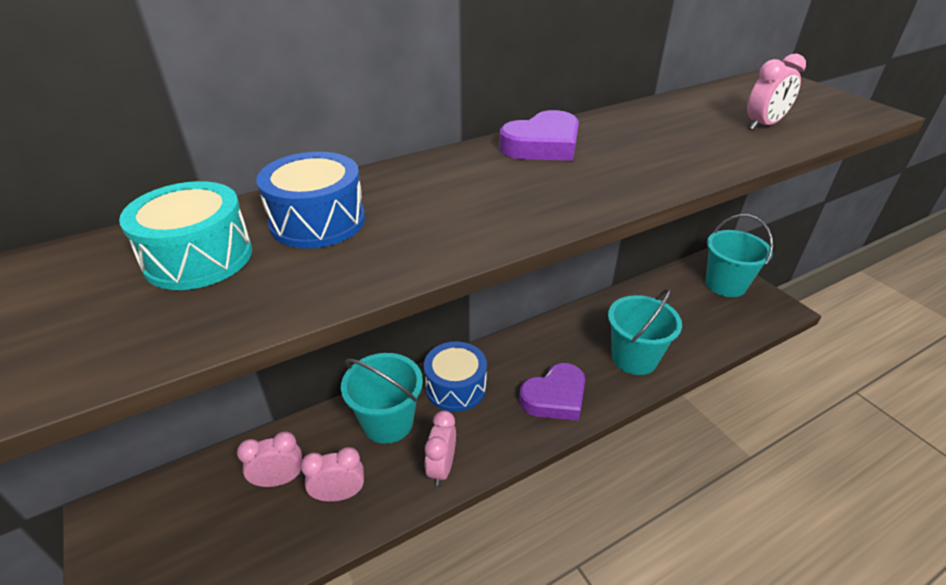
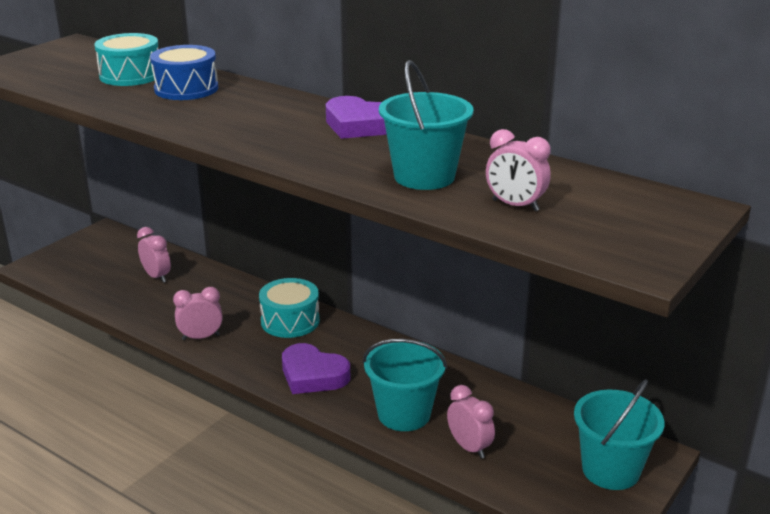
camera: 65 degrees right, 10 degrees down
pink clock [300,447,364,502] -> pink clock moved to [447,385,495,459]
turquoise bucket [341,353,423,444] -> turquoise bucket moved to [379,60,474,190]
blue drum [424,341,487,412] -> turquoise drum [259,278,320,338]

